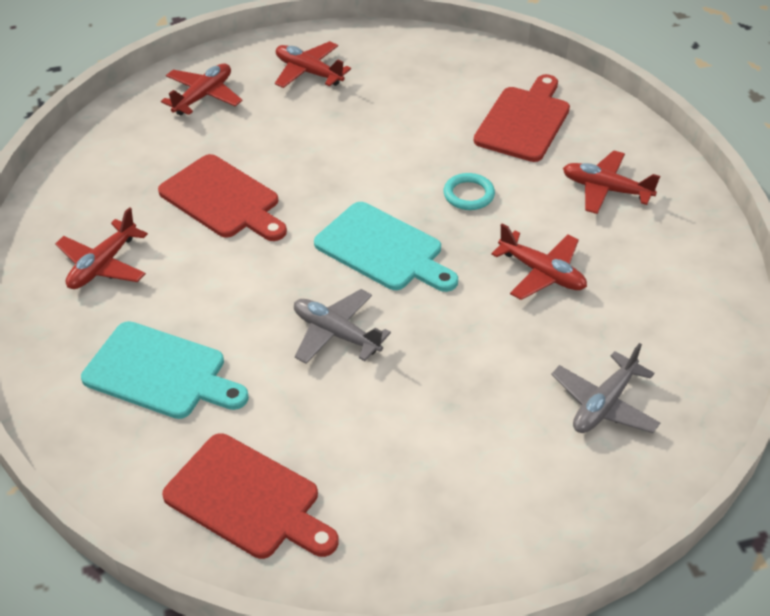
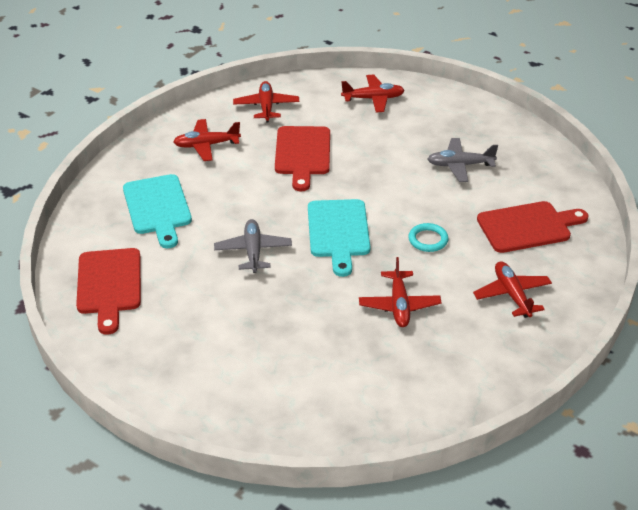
camera: 50 degrees right, 5 degrees down
red plane [275,41,351,88] -> red plane moved to [233,81,299,122]
grey plane [551,343,660,433] -> grey plane moved to [428,138,498,182]

